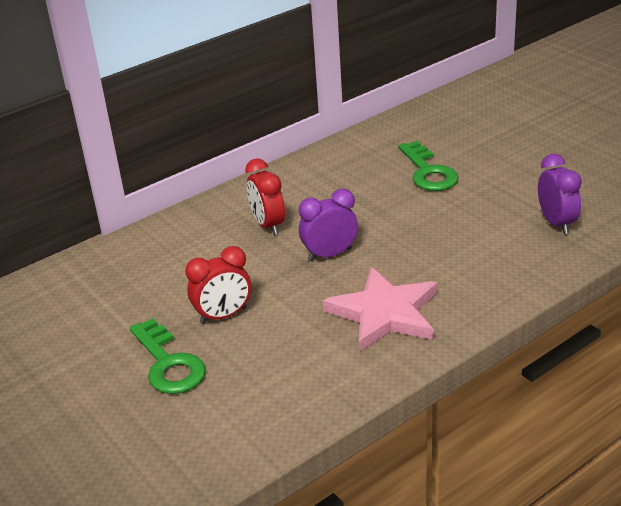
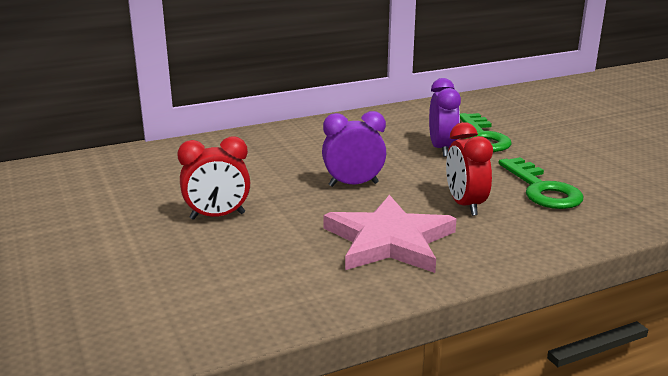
camera: 10 degrees right, 10 degrees down
green key [130,318,206,394] -> green key moved to [499,157,583,209]
red clock [245,158,285,235] -> red clock moved to [446,122,493,216]
purple clock [538,154,582,234] -> purple clock moved to [429,78,461,157]

